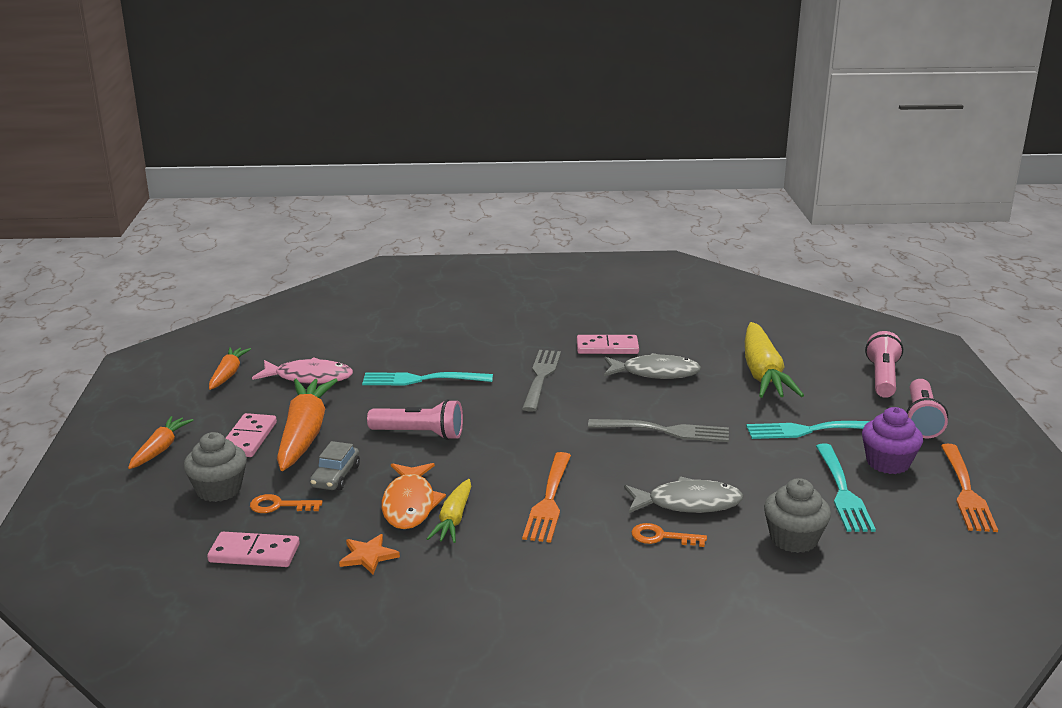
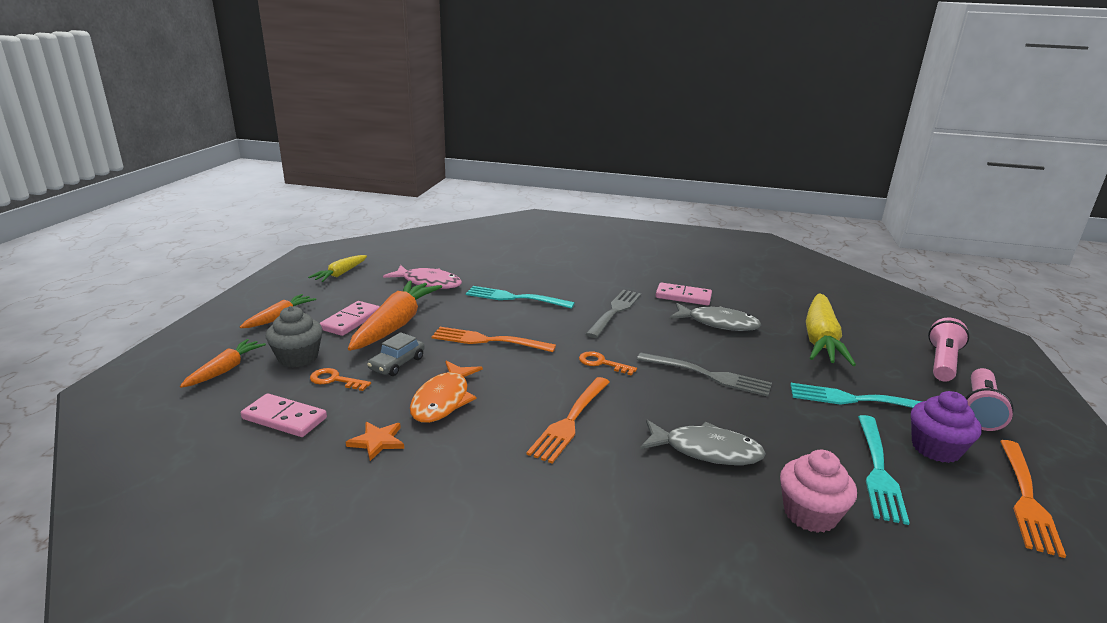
camera: 15 degrees right, 0 degrees up
orange carrot [209,347,251,390] -> orange carrot moved to [180,339,266,388]
pink flashlight [367,399,463,440] -> orange fork [432,327,556,352]
yellow carrot [427,479,471,543] -> yellow carrot moved to [308,255,367,282]
orange key [632,523,707,547] -> orange key moved to [579,351,637,376]
grey cupcake [764,478,831,553] -> pink cupcake [780,450,857,533]

